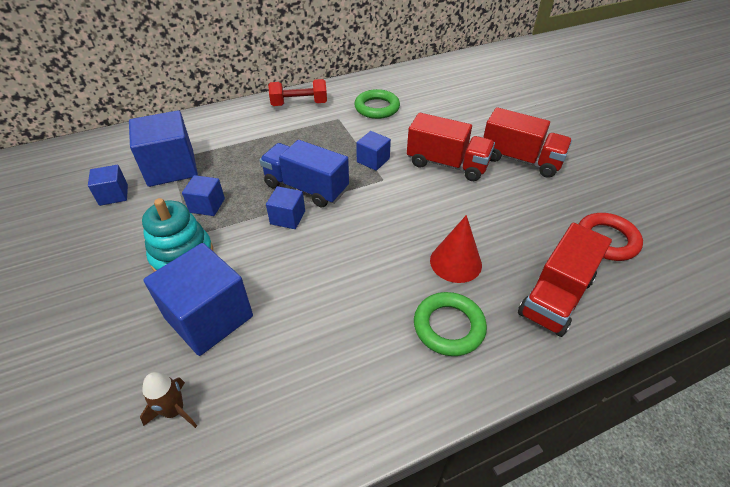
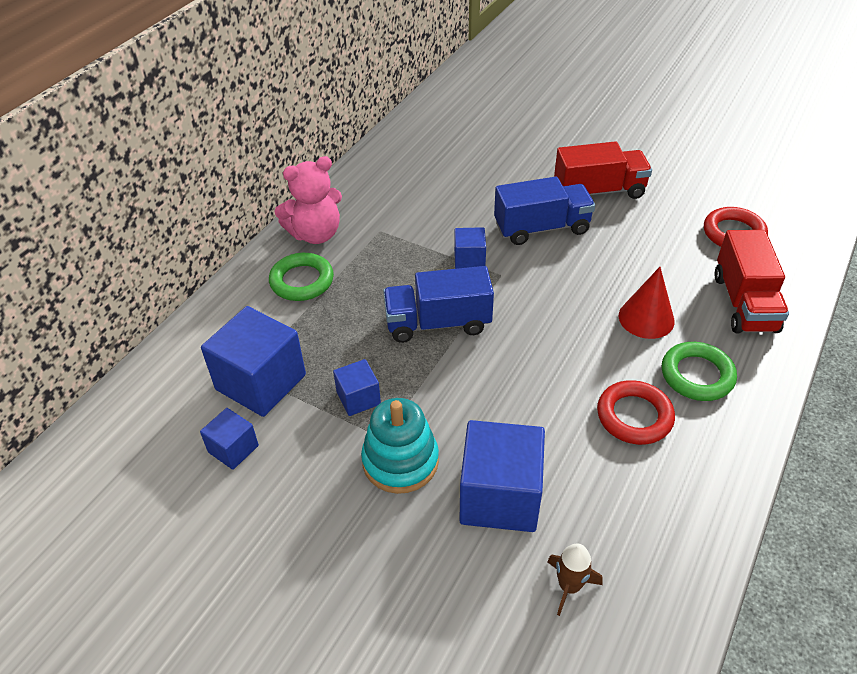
camera: 35 degrees left, 0 degrees up
blue cube [266,186,305,229] -> none
red dumbbell [268,79,327,106] -> pink teddy bear [274,156,342,244]
green ring [354,89,400,119] -> green ring moved to [269,253,334,301]
red truck [407,113,495,181] -> blue truck [494,177,595,245]
none -> red ring [597,380,675,445]

